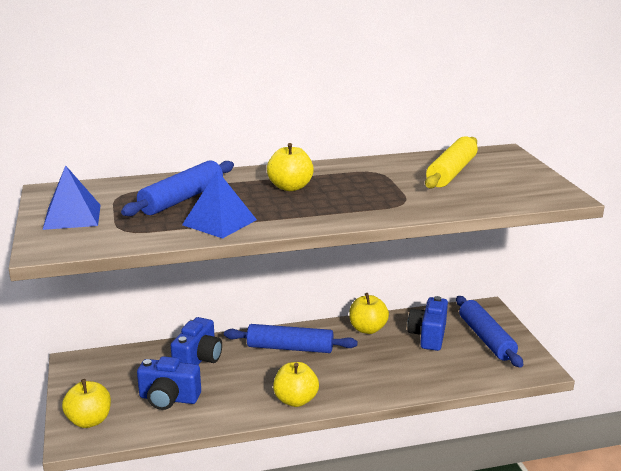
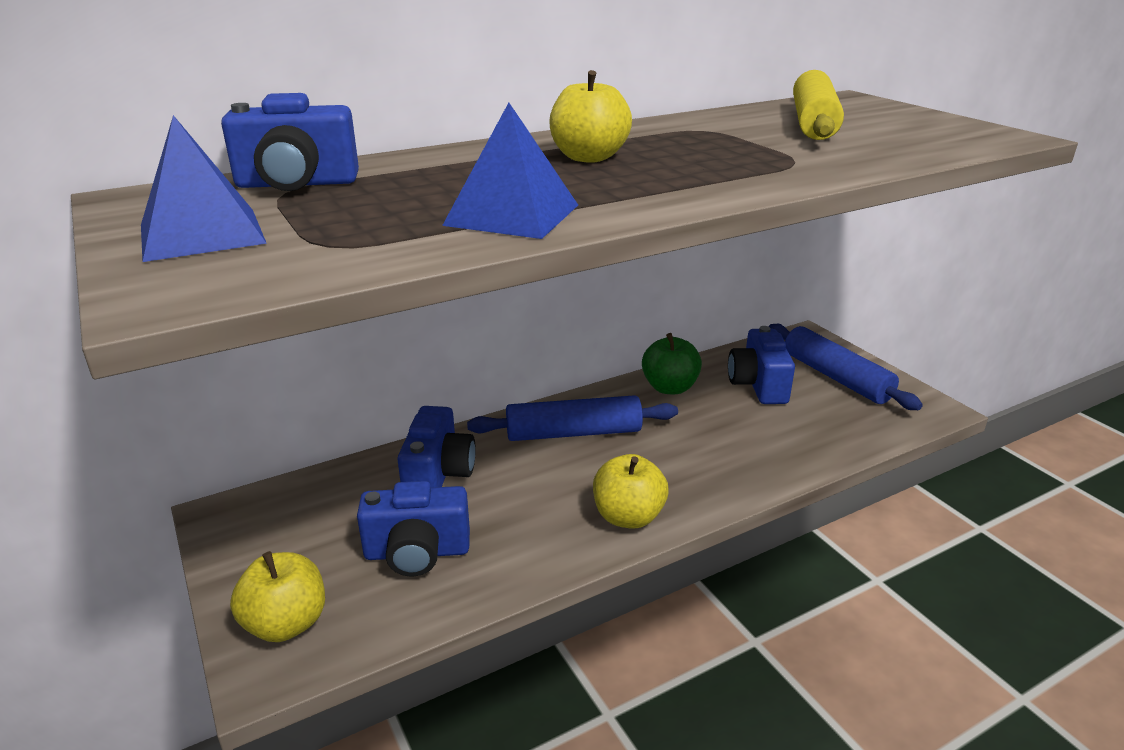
camera: 15 degrees left, 5 degrees up
blue rolling pin [121,160,234,216] -> none
yellow apple [349,293,389,334] -> green apple [642,333,702,394]
none -> blue camera [221,93,359,191]

